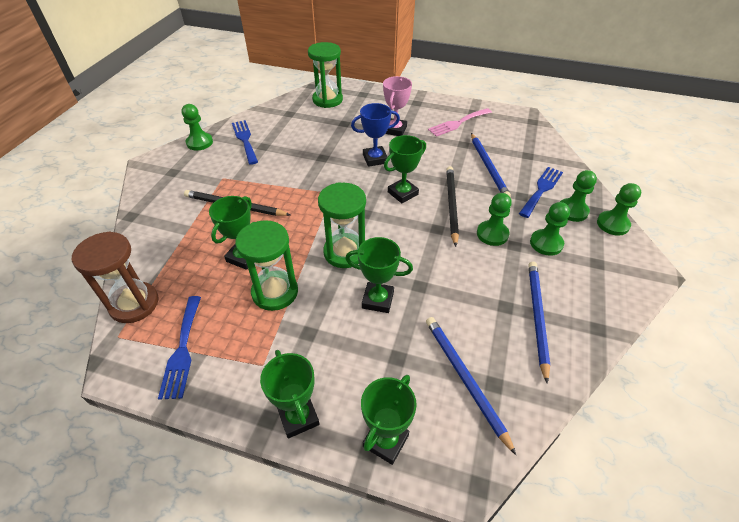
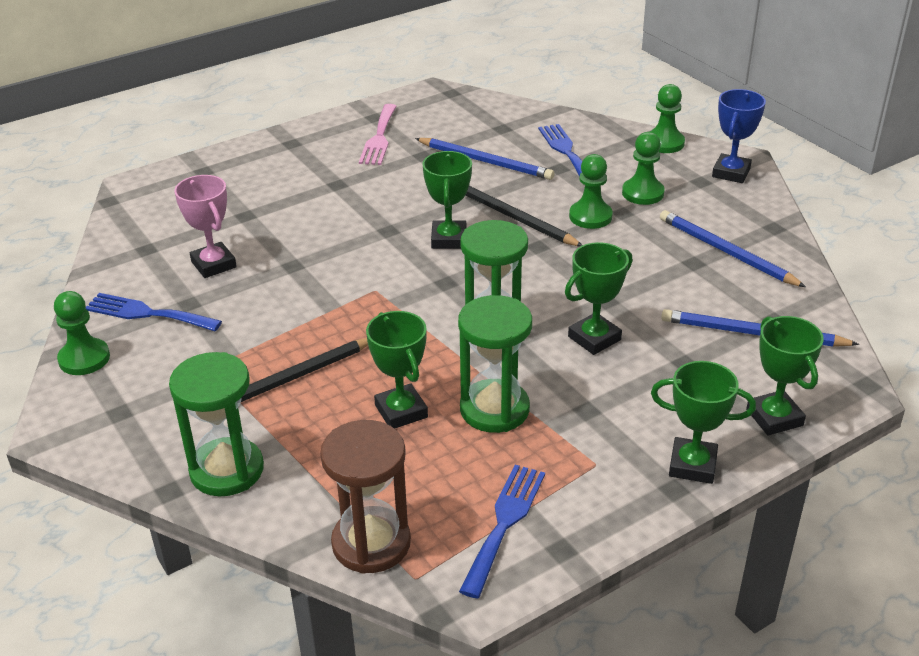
camera: 50 degrees left, 10 degrees down
blue fork [158,296,201,400] -> blue fork turned 105 degrees counterclockwise [459,465,545,599]
green hourglass [308,42,343,108] -> green hourglass moved to [169,352,264,496]
blue trophy [351,103,400,167] -> blue trophy moved to [712,89,766,183]
pink trophy [383,76,412,136] -> pink trophy moved to [174,175,237,278]
green pawn [560,170,597,222] -> none

